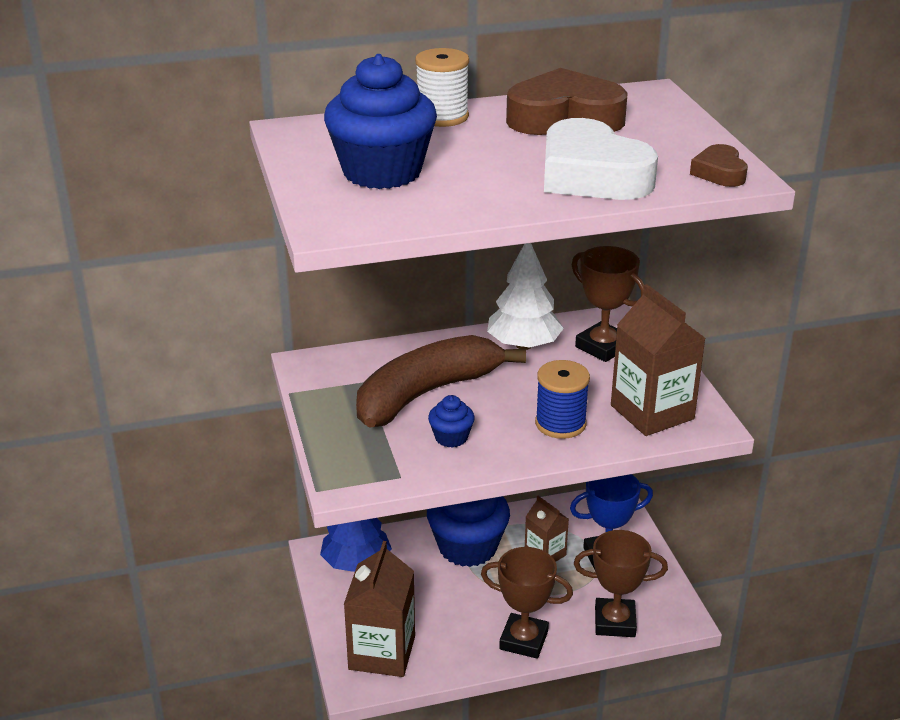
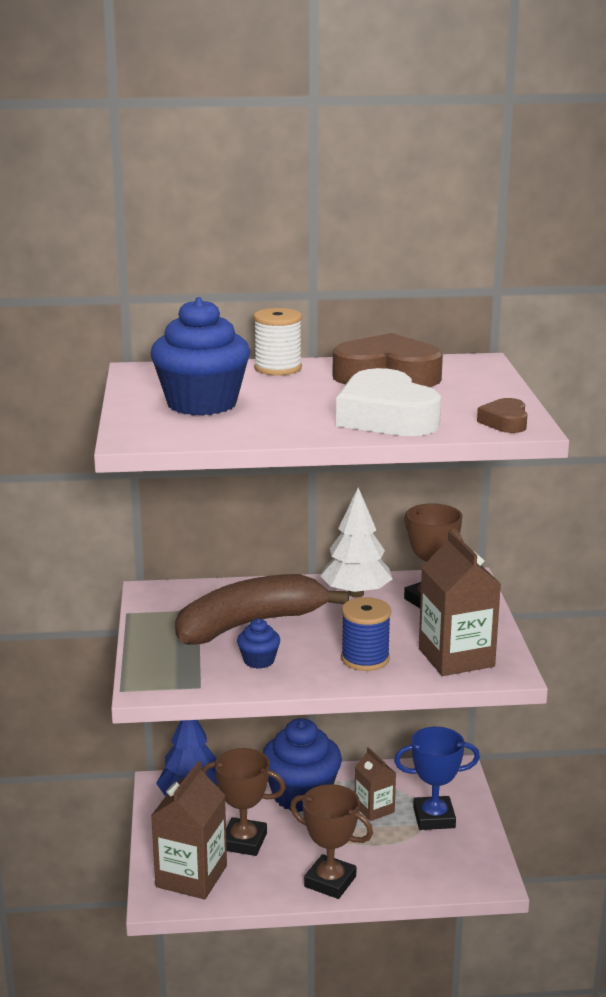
camera: 10 degrees right, 10 degrees down
brown trophy [574,530,668,637] -> brown trophy moved to [201,748,286,856]

